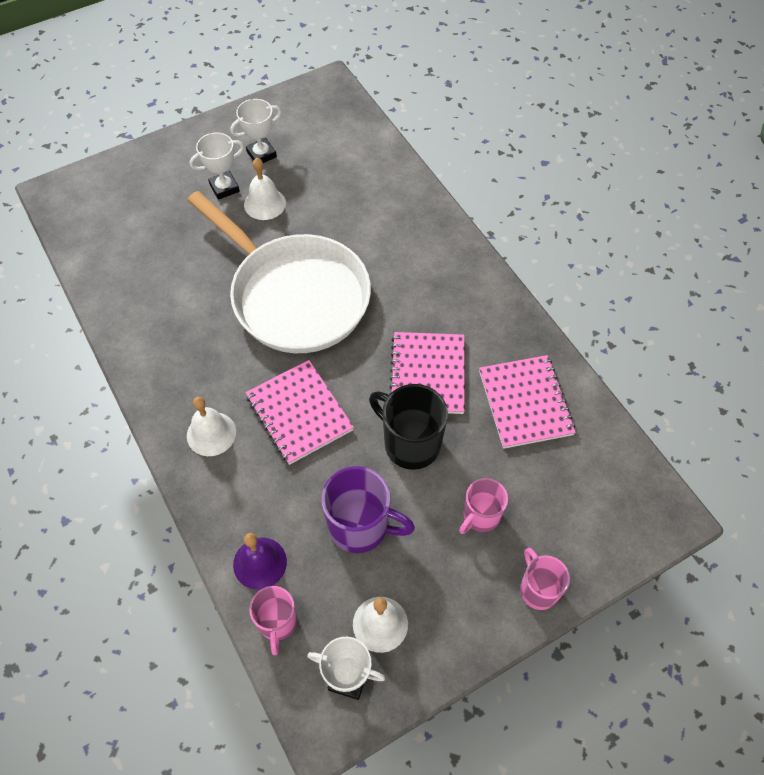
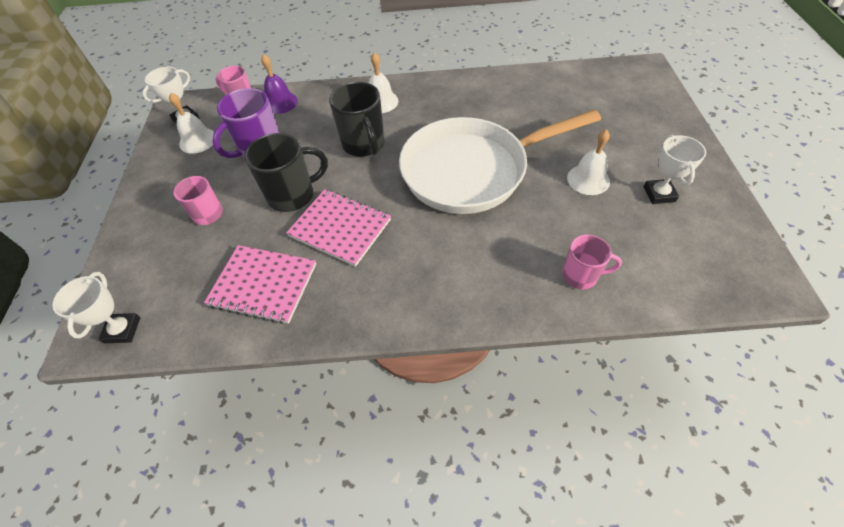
camera: 120 degrees right, 5 degrees down
white trophy [189,132,244,200] -> white trophy moved to [52,272,140,343]
pink notebook [245,360,354,465] -> black mug [329,82,385,157]
pink mug [520,548,570,610] -> pink mug moved to [562,234,622,289]

